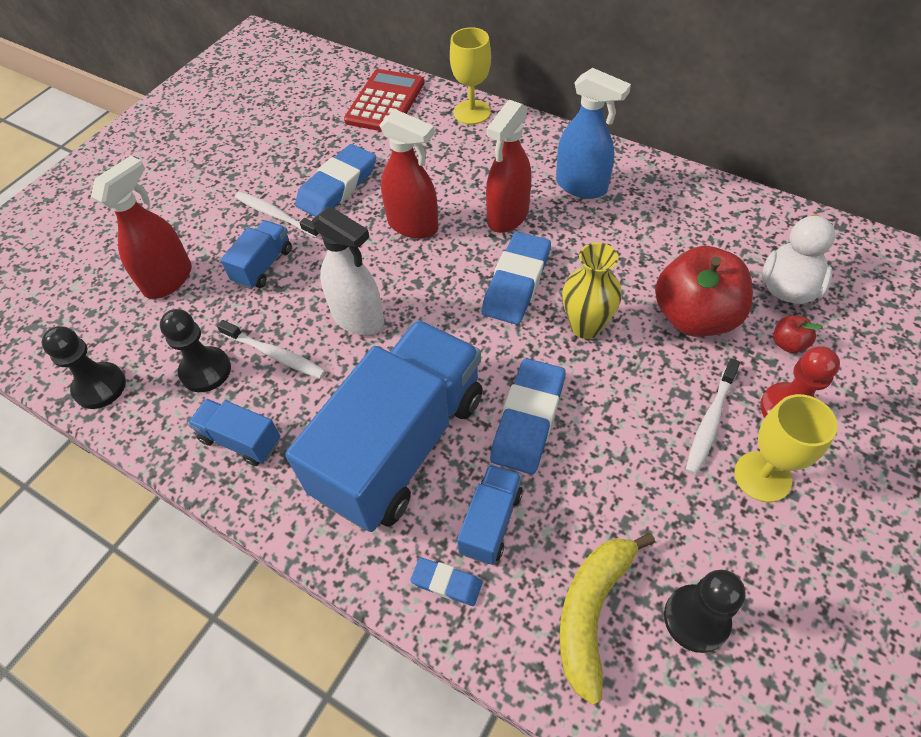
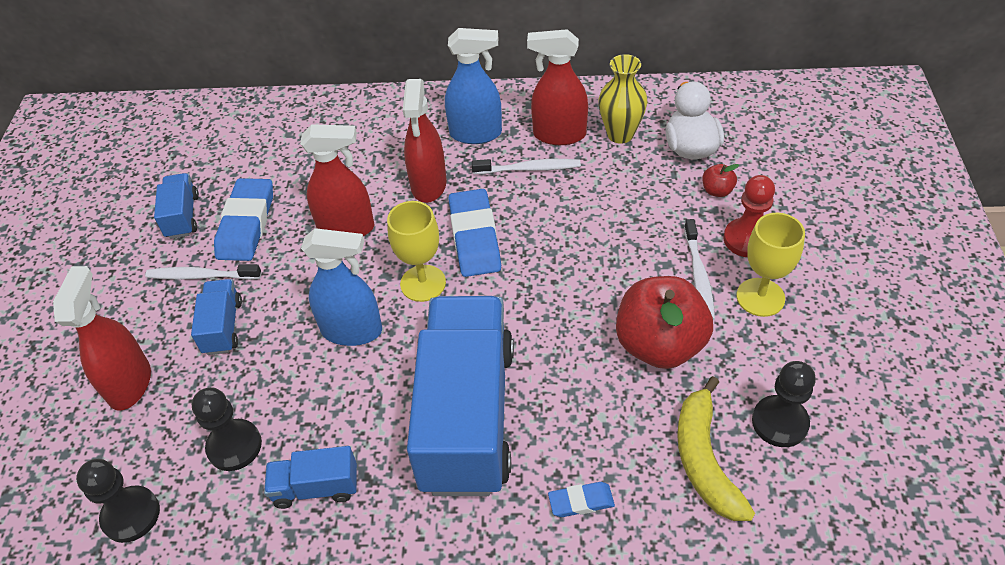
camera: 30 degrees left, 5 degrees down
white toothbrush [217,320,326,379] -> white toothbrush moved to [472,159,581,174]
white spray bottle [312,206,384,335] -> blue spray bottle [301,228,382,346]
red calculator [344,69,424,131] -> none
yellow goblet [450,27,491,125] -> yellow goblet moved to [387,201,446,302]
blue truck [457,464,523,565] -> blue truck moved to [154,173,199,239]
blue eraser [490,358,566,474] -> none
yellow vase [562,242,622,339] -> yellow vase moved to [599,54,647,144]
red apple [655,246,753,337] -> red apple moved to [616,276,713,369]
none -> red spray bottle [527,29,588,145]

